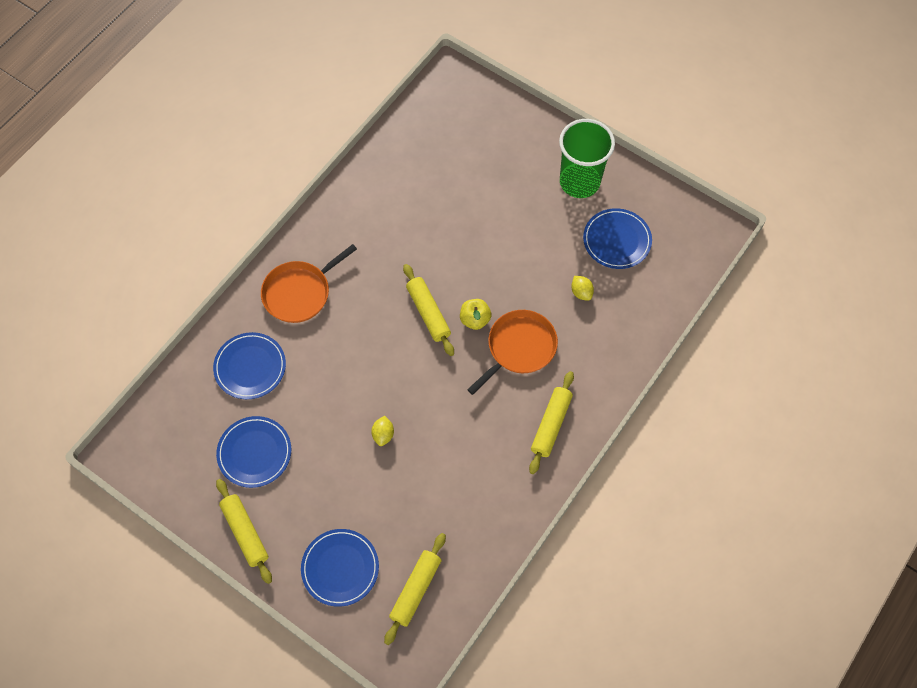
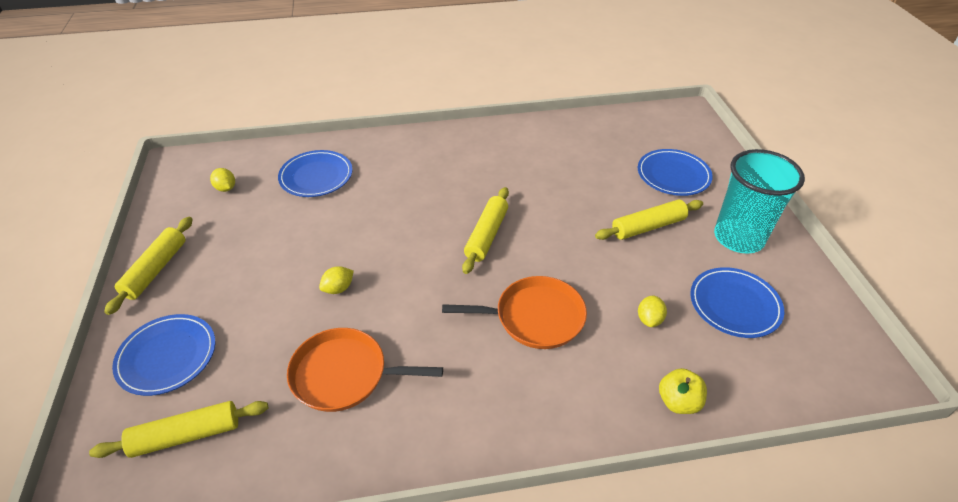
camera: 45 degrees right, 20 degrees down
blue plate [216,416,291,488] -> blue plate moved to [638,149,713,196]
orange pan [261,244,357,323] -> orange pan moved to [287,328,443,412]
yellow apple [460,299,491,330] -> yellow apple moved to [659,368,707,414]
yellow rolling pin [529,371,574,474] -> yellow rolling pin moved to [595,200,703,240]
green cup [559,119,615,198] -> turquoise cup [714,149,805,254]
none -> yellow lemon [210,168,235,192]

